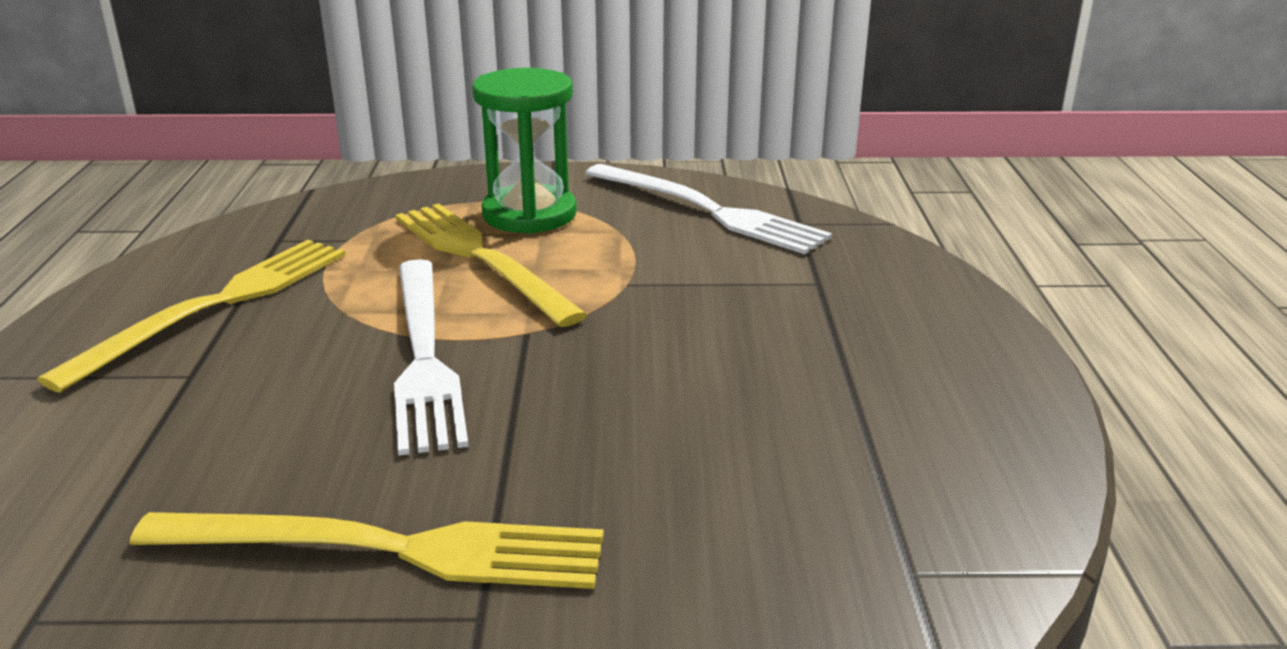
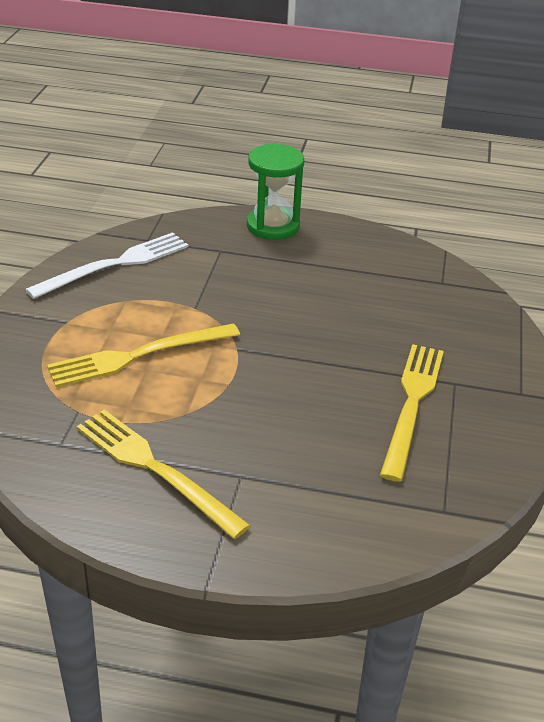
camera: 80 degrees left, 10 degrees up
white fork [394,259,469,456] -> none
green hourglass [472,68,577,234] -> green hourglass moved to [247,144,304,240]

